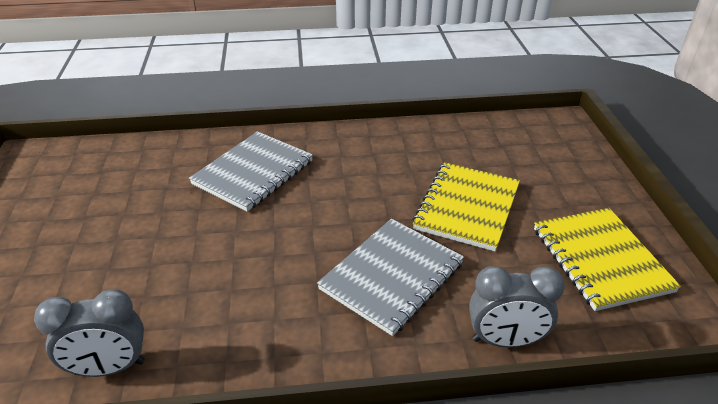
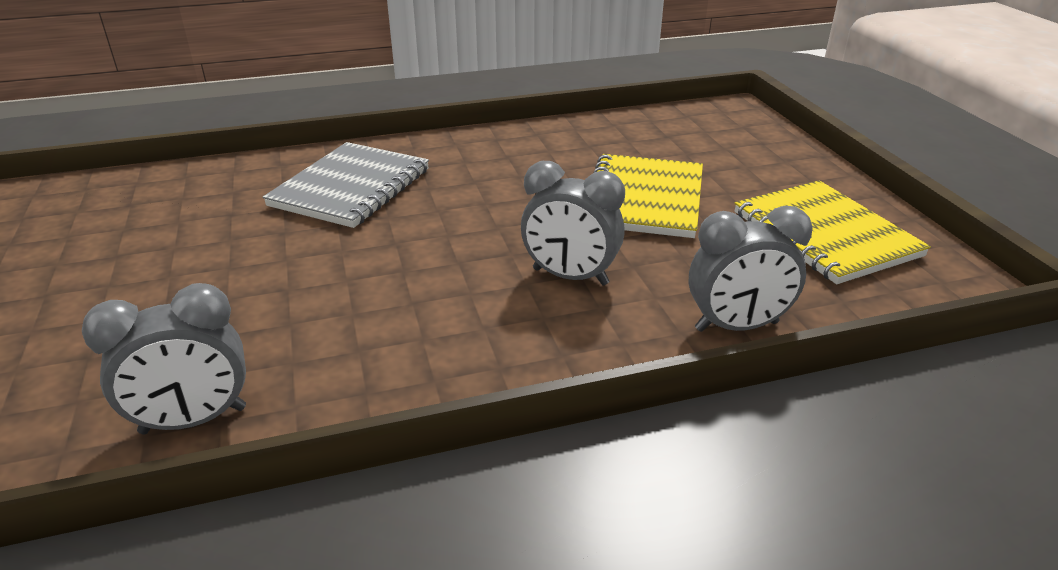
camera: 10 degrees left, 5 degrees down
grey notebook [317,219,464,336] -> grey clock [521,161,625,286]

